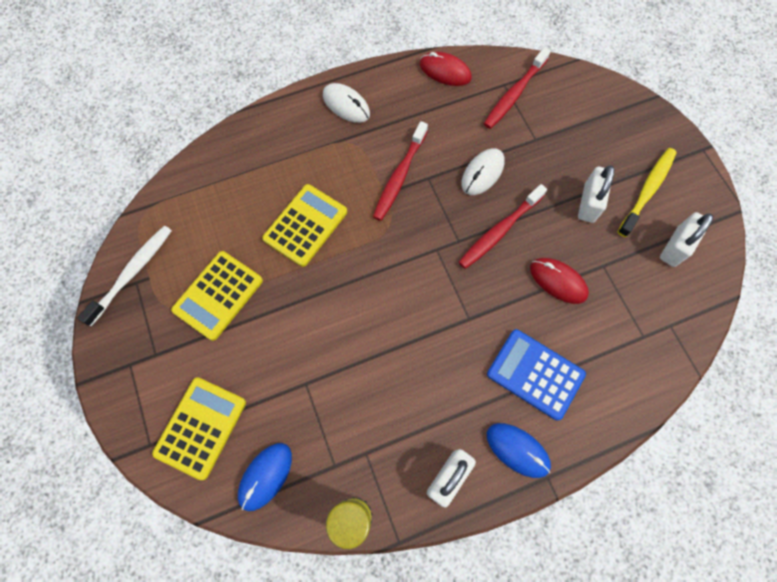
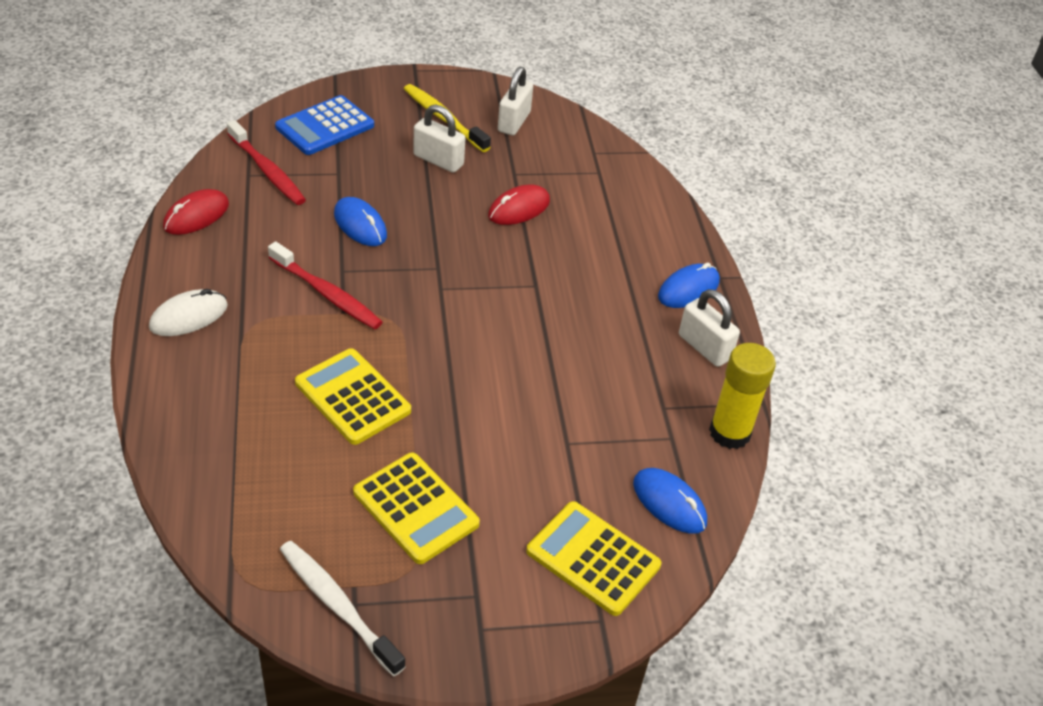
camera: 80 degrees left, 25 degrees down
red toothbrush [459,184,547,269] -> none
white mouse [461,148,505,195] -> blue mouse [334,197,387,246]
blue calculator [487,329,586,420] -> blue calculator moved to [275,95,374,155]
white padlock [660,212,713,267] -> white padlock turned 60 degrees clockwise [498,67,533,135]

